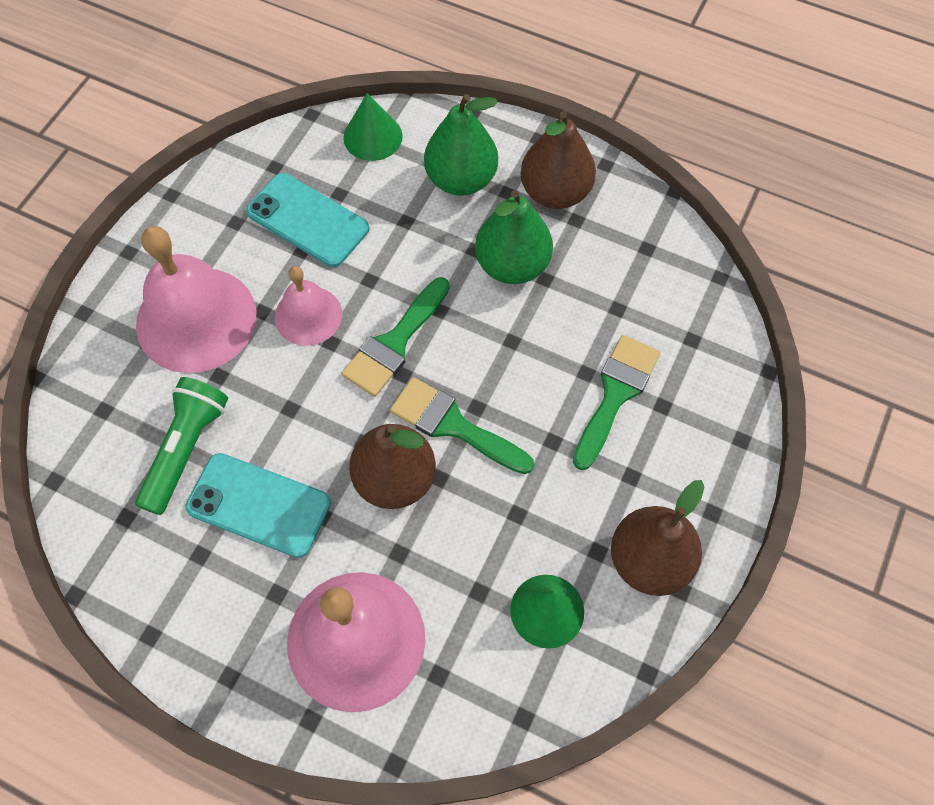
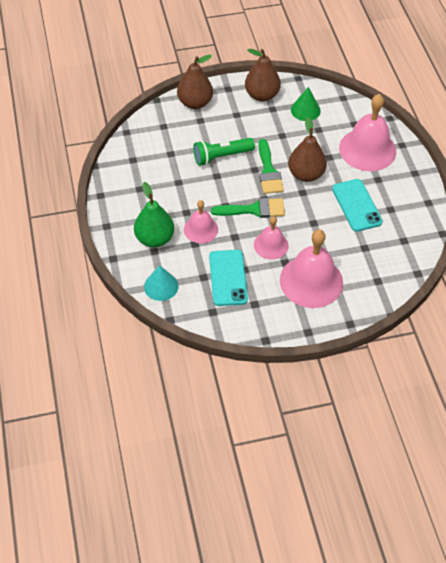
camera: 130 degrees left, 10 degrees down
green flashlight [135,377,228,515] -> green flashlight moved to [193,138,255,166]
green cone [343,93,403,161] -> turquoise cone [144,265,179,301]
green pear [475,190,553,284] -> none
brown pear [521,111,596,209] -> brown pear moved to [177,55,213,109]
green brush [573,335,660,470] -> none
none -> pink bell [184,200,218,243]

